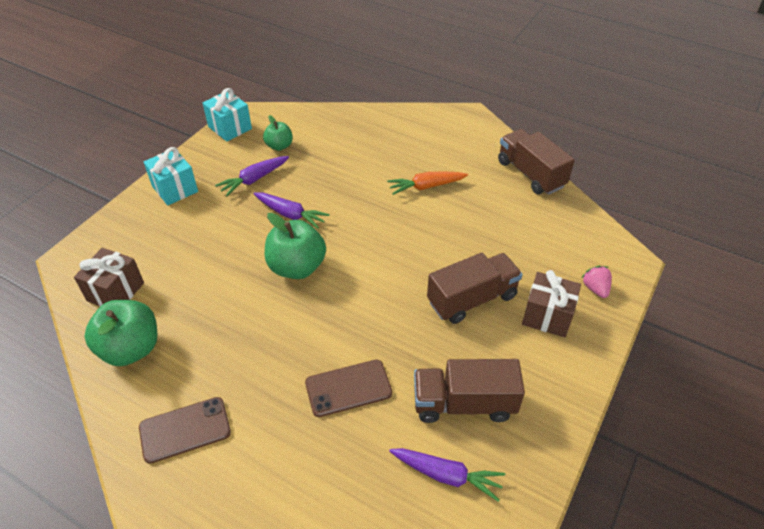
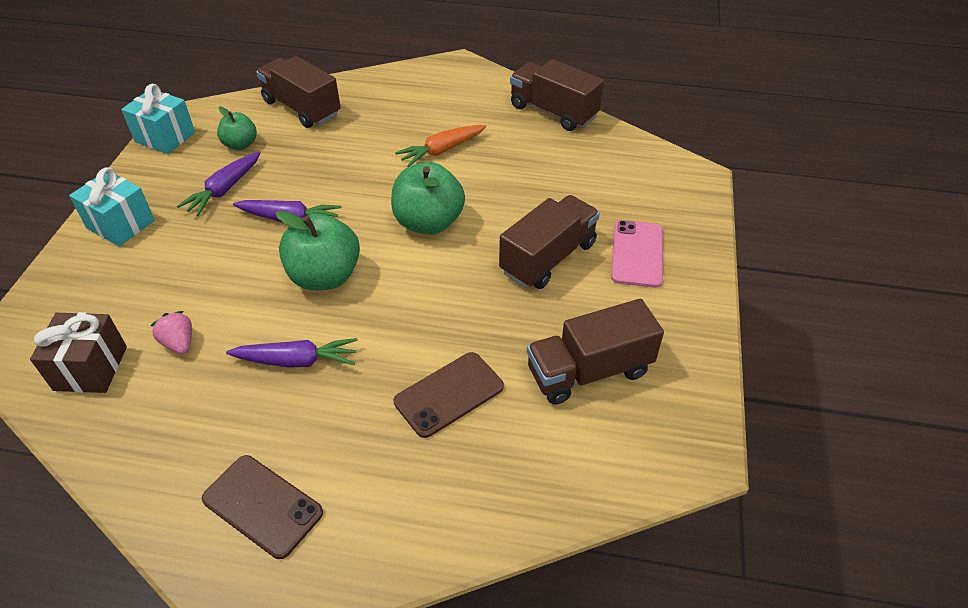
camera: 20 degrees left, 0 degrees up
green apple [85,300,157,366] -> green apple moved to [391,162,465,235]
brown phone [139,397,231,464] -> brown phone turned 75 degrees clockwise [202,455,323,559]
purple carrot [389,448,505,502] -> purple carrot moved to [226,338,358,368]
brown gift [522,270,581,337] -> pink phone [611,220,663,288]
pink strawberry [582,266,612,298] -> pink strawberry moved to [150,311,192,354]
none -> brown truck [256,56,341,128]

